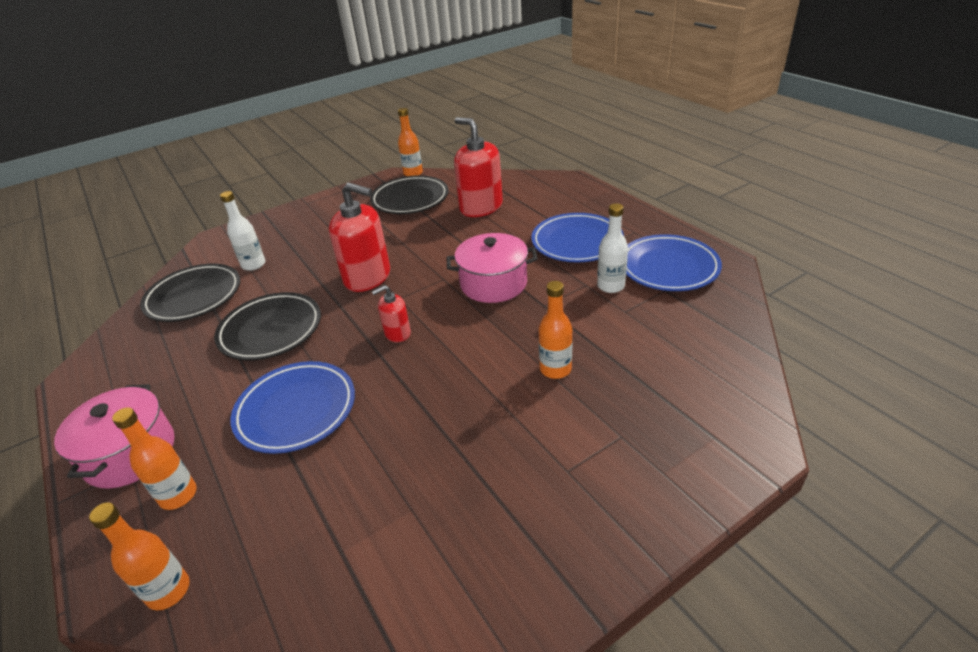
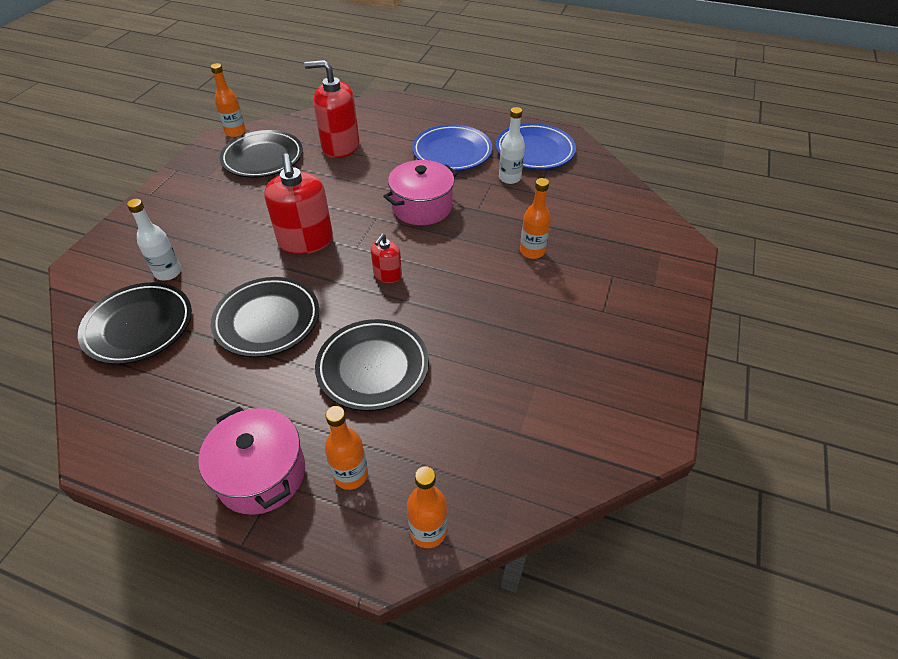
camera: 40 degrees left, 10 degrees up
blue plate [231,361,355,454] -> black plate [315,319,429,411]
red soap dispenser [329,182,390,292] -> red soap dispenser turned 90 degrees clockwise [264,153,333,254]

